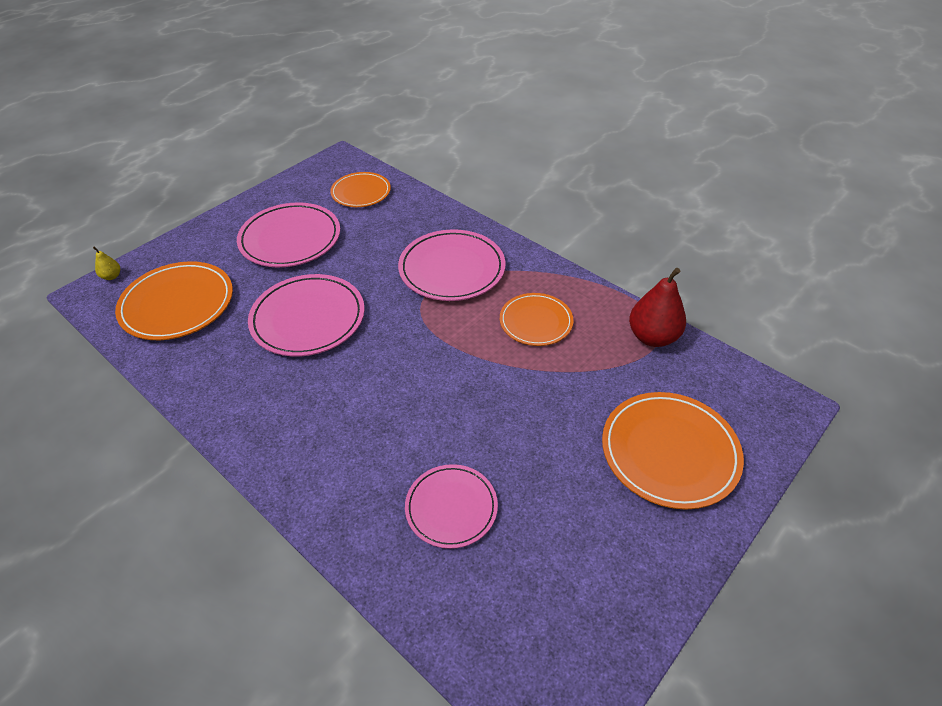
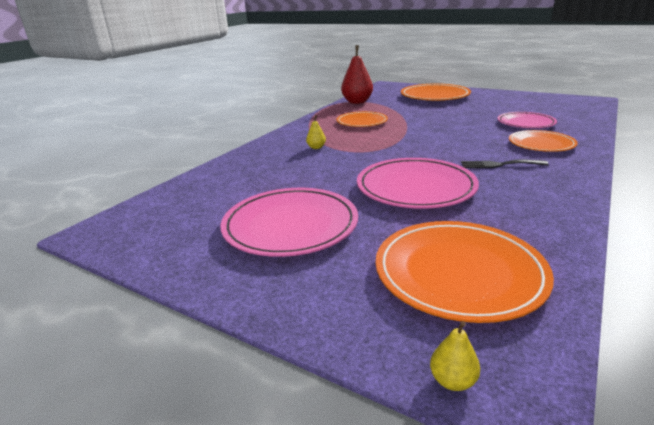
camera: 100 degrees left, 20 degrees down
orange plate [330,172,391,207] -> orange plate moved to [509,130,578,152]
pink plate [398,229,506,301] -> yellow pear [306,115,326,149]
none -> black fork [461,159,549,168]

